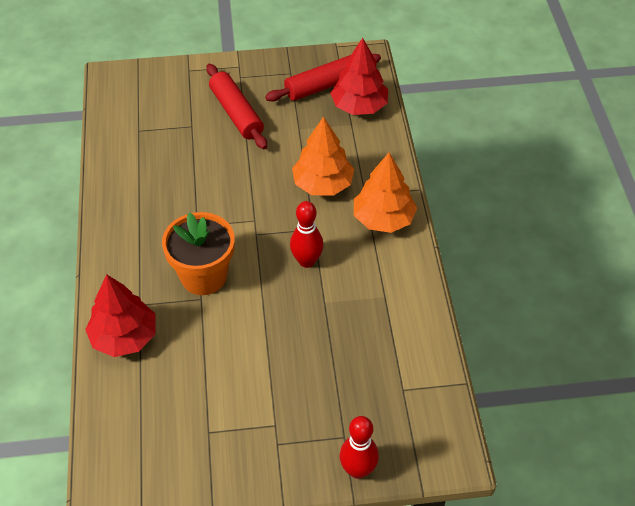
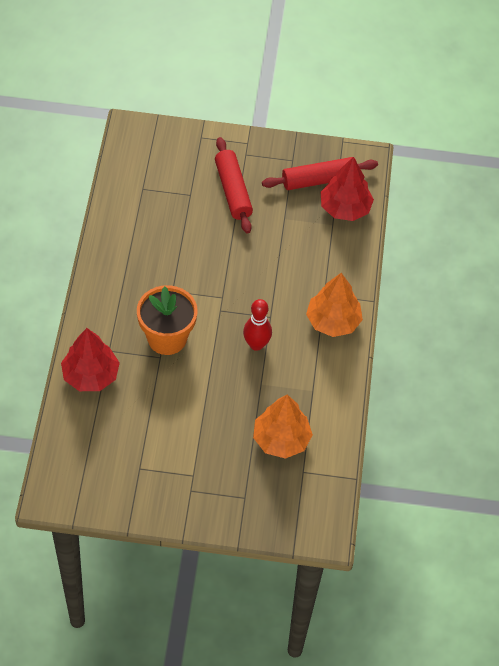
camera: 10 degrees right, 5 degrees up
orange tree [292,116,354,196] -> orange tree moved to [253,394,313,459]
red bowling pin [340,416,379,479] -> none

